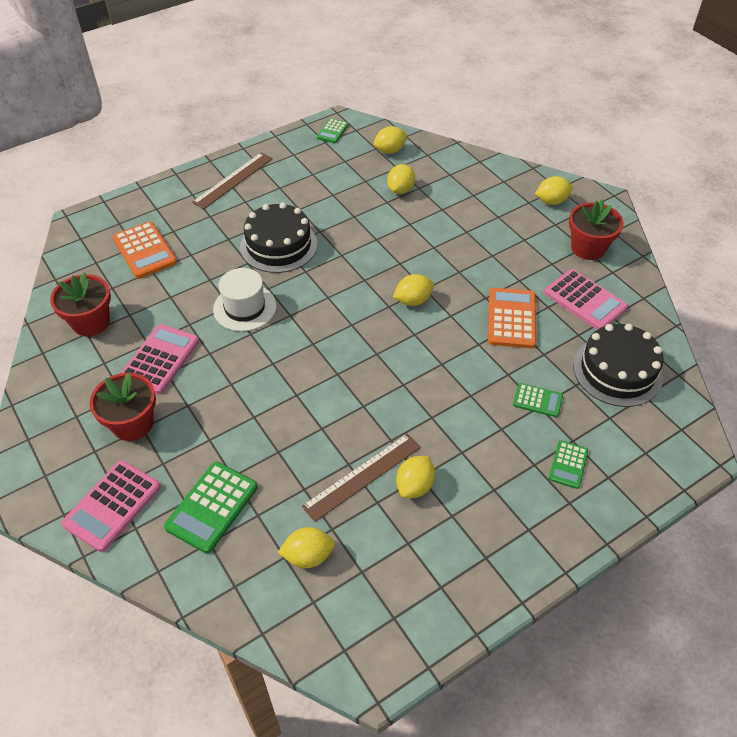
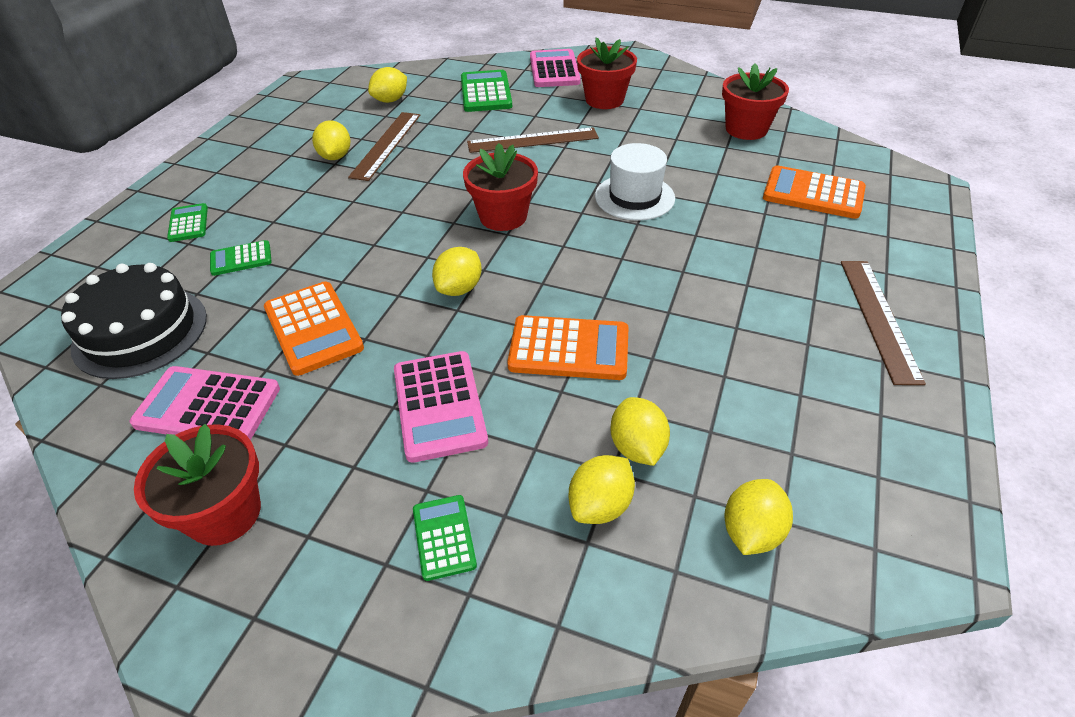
camera: 145 degrees right, 5 degrees down
pink calculator [121,324,199,394] -> pink calculator moved to [394,351,488,463]
black cake [240,203,318,273] -> none
green calculator [317,118,349,143] -> green calculator moved to [413,495,477,581]
yellow lemon [535,176,573,205] -> yellow lemon moved to [569,455,635,524]
none -> red flower pot [463,143,538,231]
none -> brown ruler [467,127,599,153]
none -> orange calculator [507,315,629,380]

